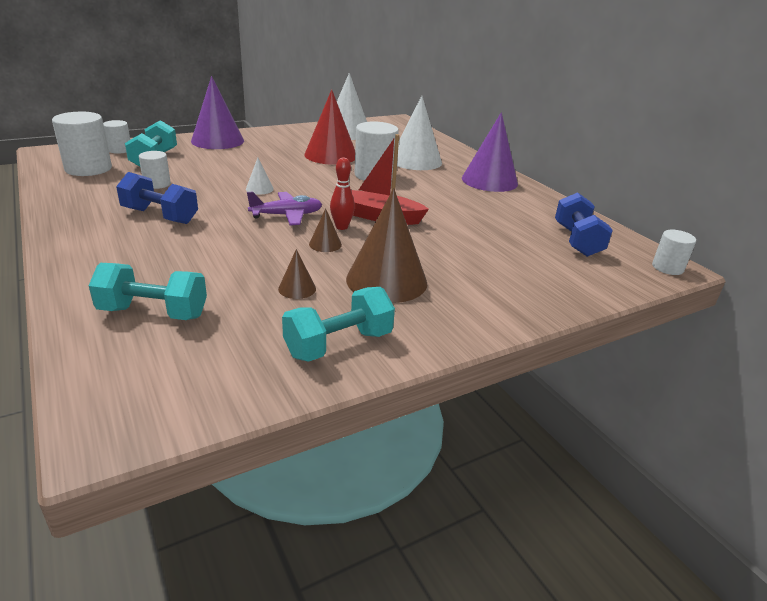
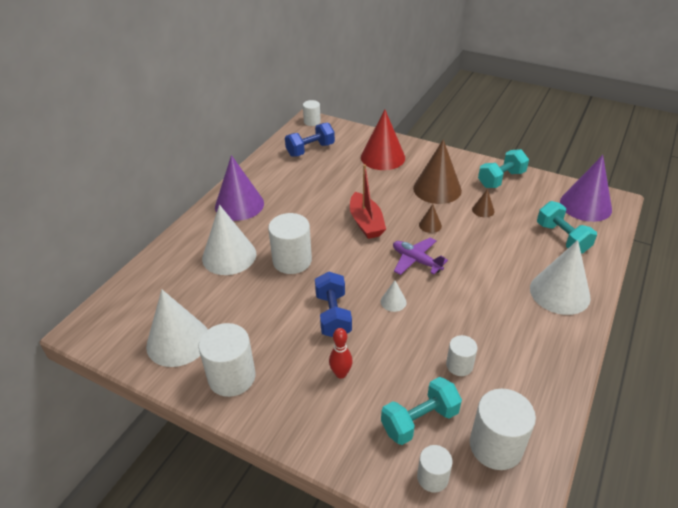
camera: 120 degrees left, 10 degrees up
blue dumbbell [116,172,198,224] -> blue dumbbell moved to [315,271,352,337]
purple cone [191,76,244,149] -> purple cone moved to [560,155,612,222]
turquoise dumbbell [282,287,395,362] -> turquoise dumbbell turned 60 degrees counterclockwise [478,149,529,188]
red cone [304,89,355,165] -> red cone moved to [361,110,405,170]
red bowling pin [330,157,355,230] -> red bowling pin moved to [329,328,353,379]
none -> white cylinder [199,323,255,397]
none -> white cone [530,240,591,315]

